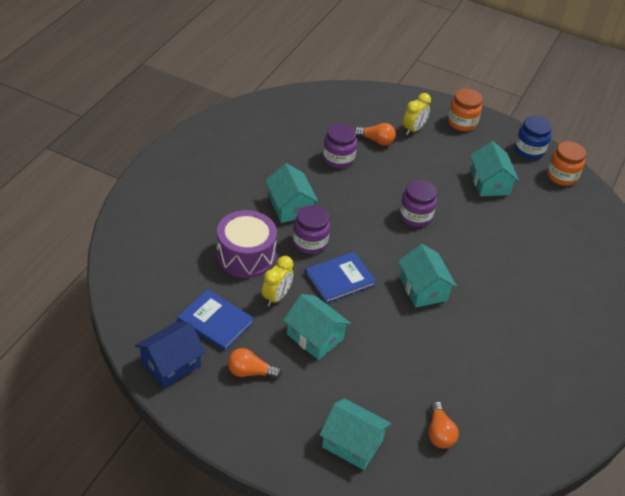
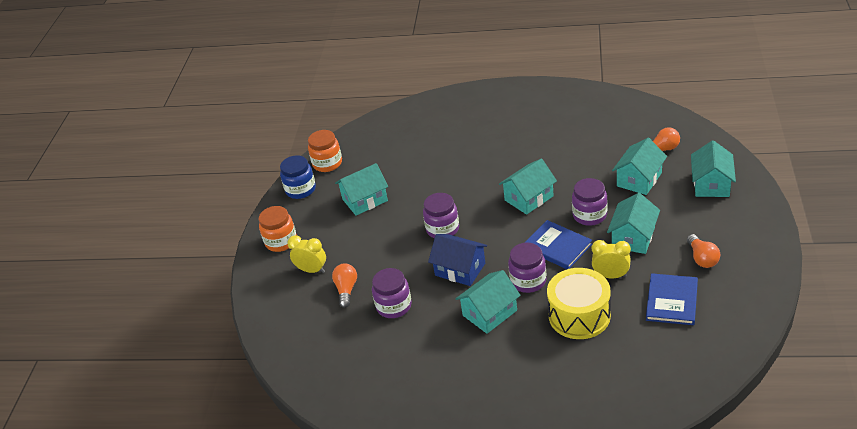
camera: 100 degrees left, 5 degrees down
blue house [135,321,206,388] -> blue house moved to [428,234,487,286]
purple drum [217,210,277,278] -> yellow drum [547,268,611,339]
none -> purple jar [572,178,608,226]
none -> turquoise house [612,138,667,195]

